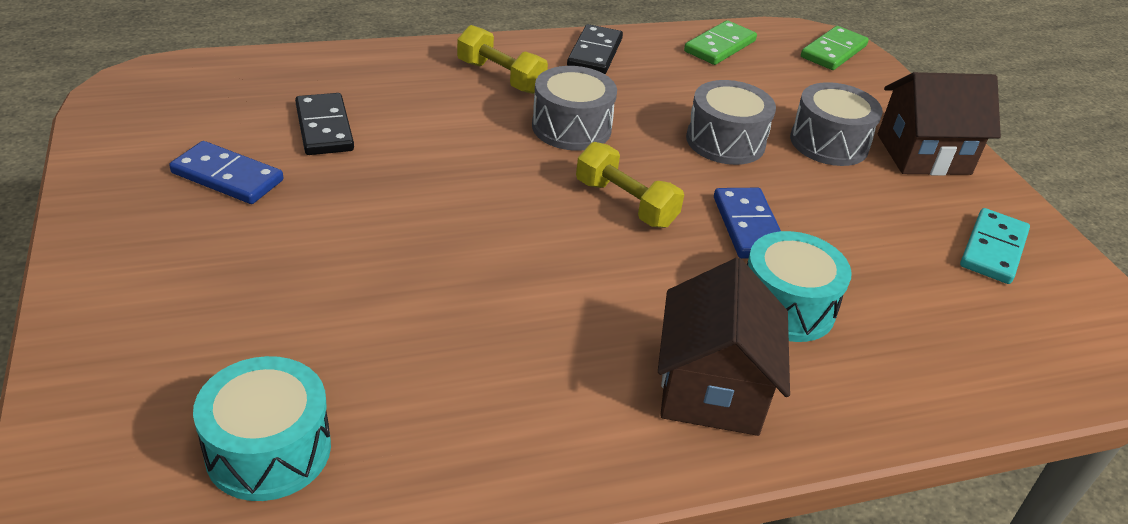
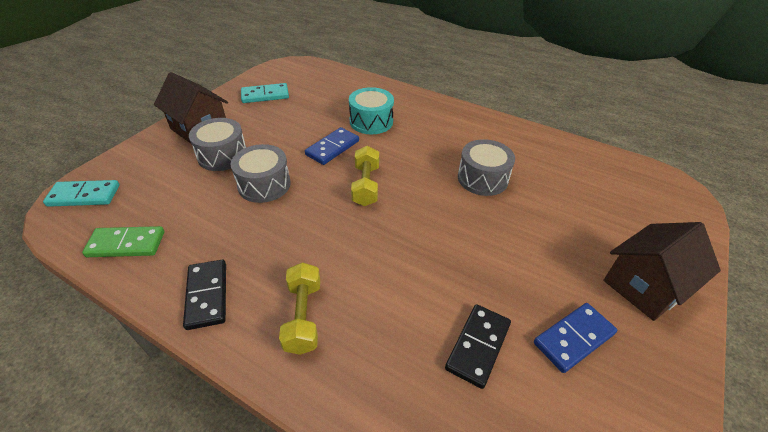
camera: 130 degrees left, 5 degrees up
blue domino [169,141,283,204] -> blue domino turned 75 degrees clockwise [534,303,617,373]
turquoise drum [193,356,331,501] -> none
grey drum [532,66,617,151] -> grey drum moved to [458,139,515,196]
black domino [567,24,623,74] -> black domino turned 75 degrees counterclockwise [183,260,226,330]
brown house [658,258,790,436] -> brown house moved to [603,222,721,321]
green domino [801,26,869,70] -> turquoise domino [43,180,119,207]

